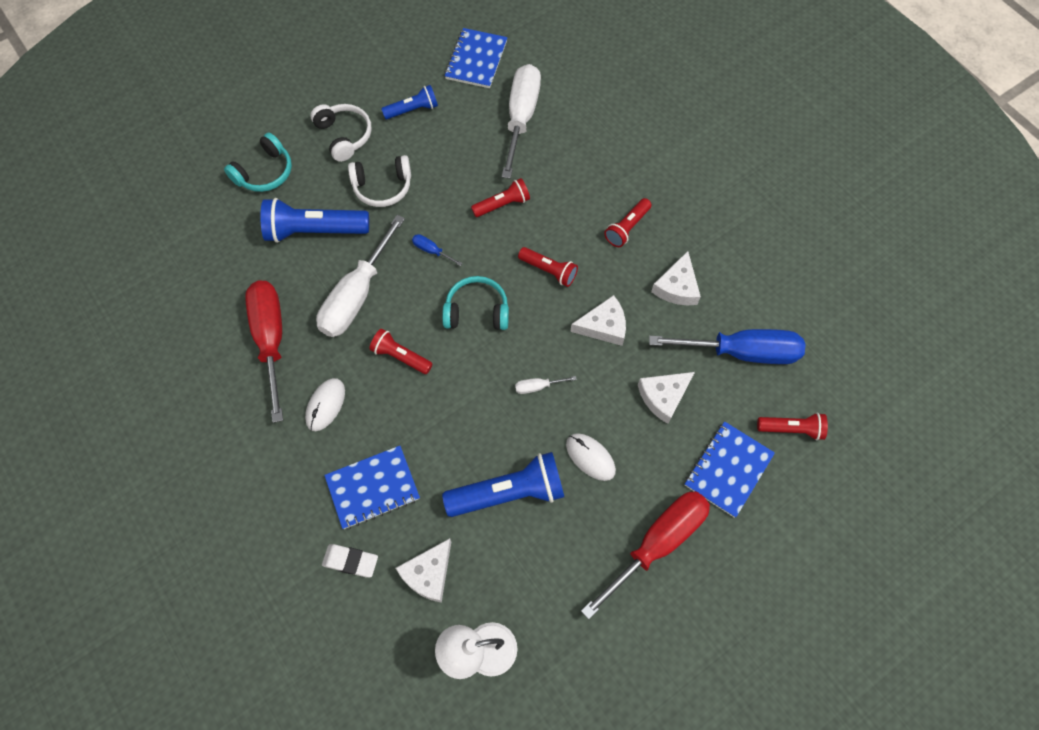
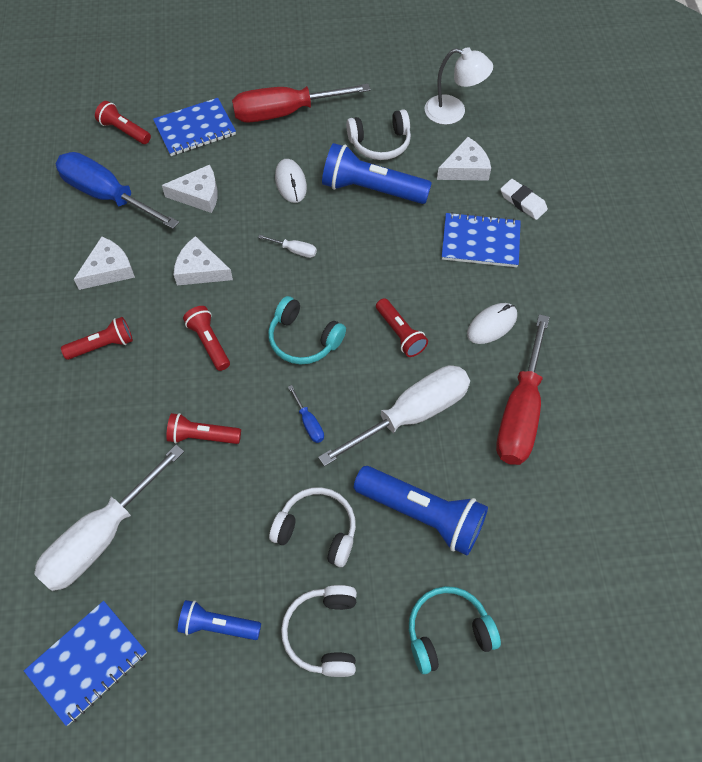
camera: 150 degrees left, 5 degrees down
none -> white headphones [346,109,411,160]

